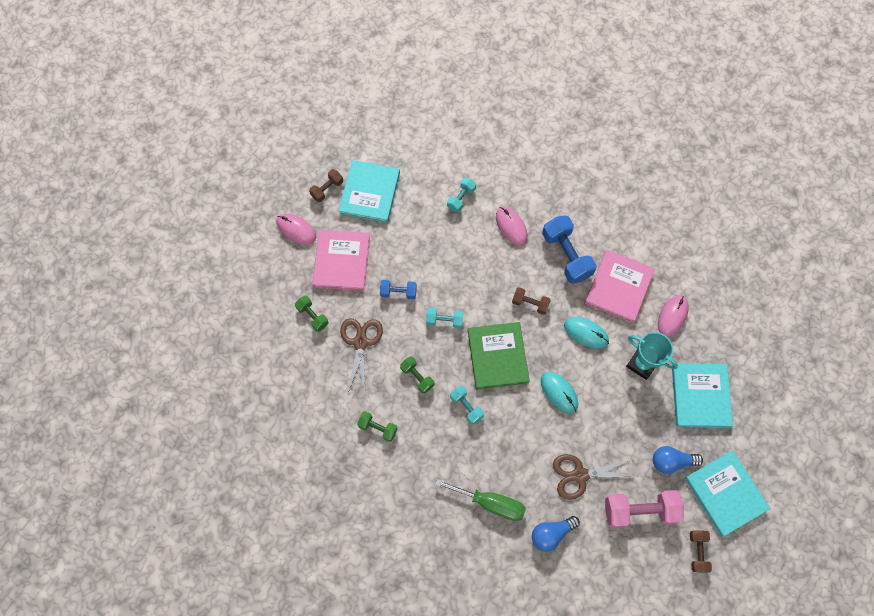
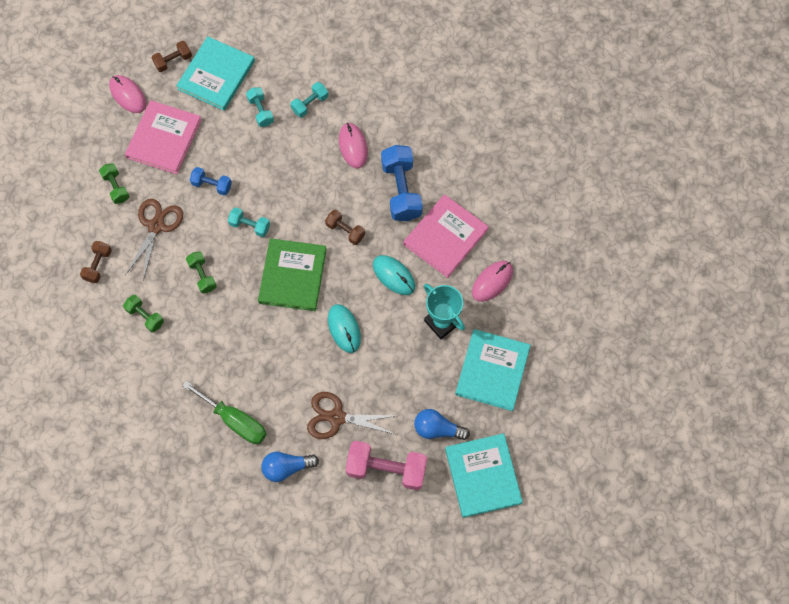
camera: 15 degrees right, 0 degrees up
turquoise dumbbell [450,386,484,424] -> turquoise dumbbell moved to [246,87,274,127]
brown dumbbell [690,530,712,573] -> brown dumbbell moved to [80,241,112,283]

